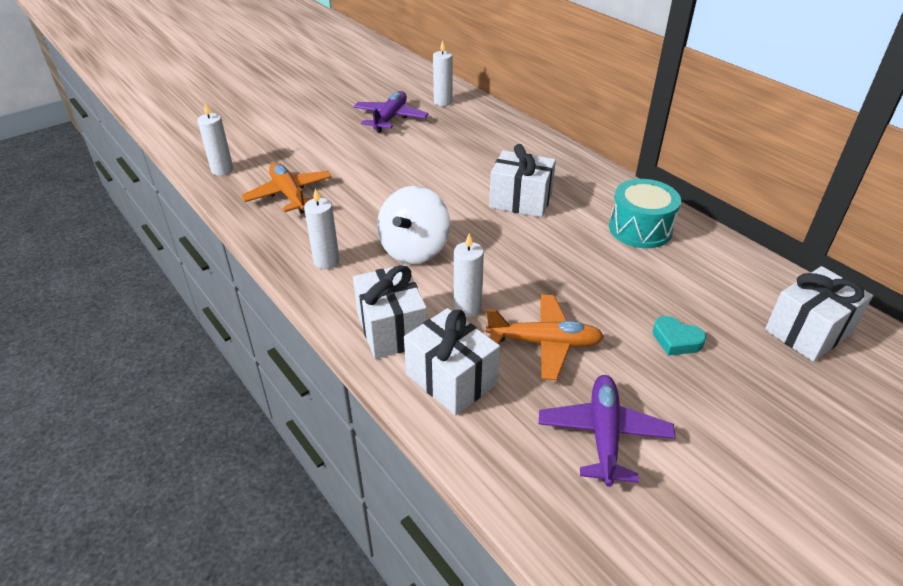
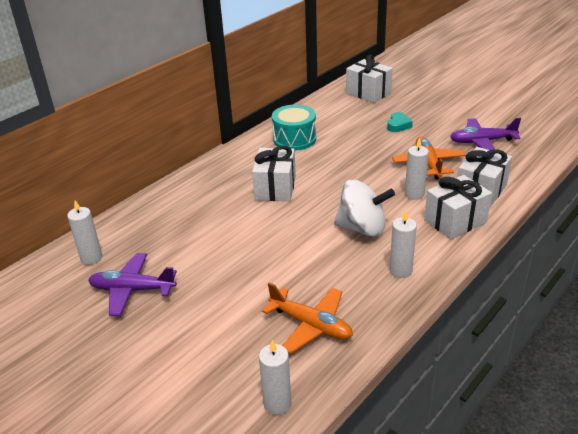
camera: 100 degrees left, 5 degrees down
orange plane [241,163,332,214] -> orange plane turned 105 degrees counterclockwise [262,282,353,354]

